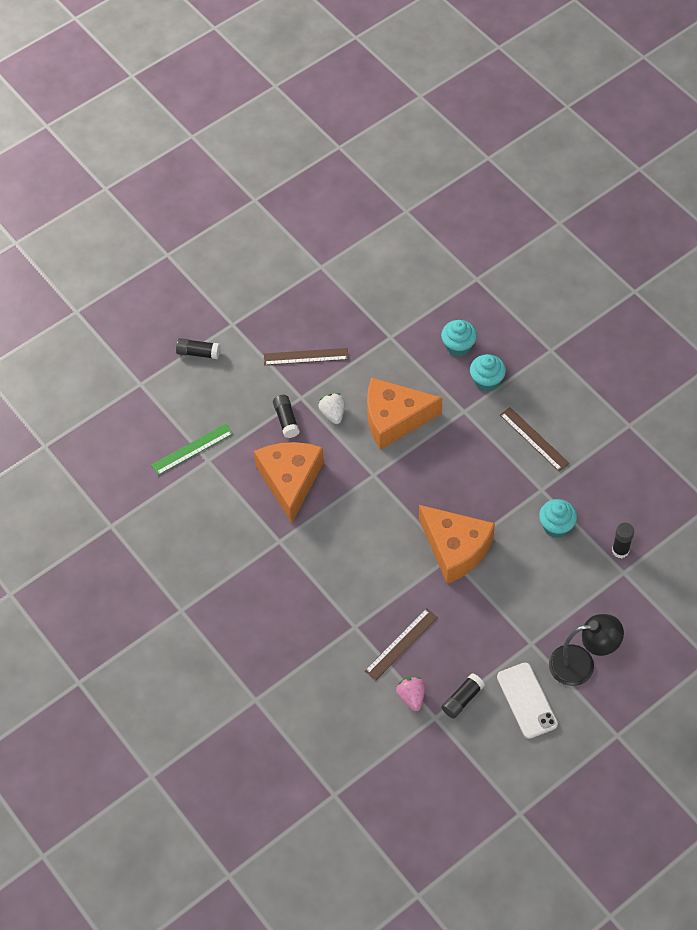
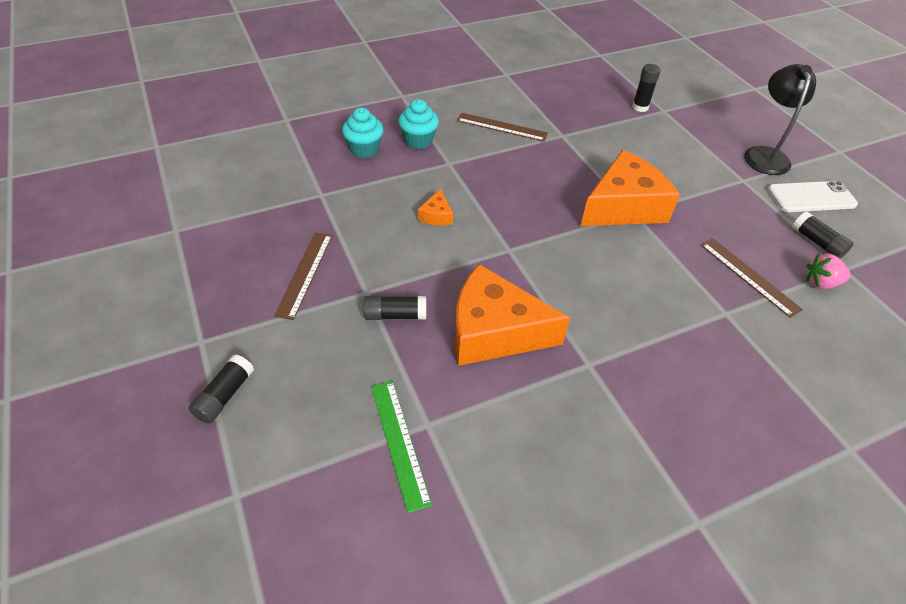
camera: 80 degrees left, 10 degrees down
white strawberry [318,393,345,424] -> none
orange cheese [367,377,442,449] -> orange cheese [418,189,453,226], size x0.42
brown ruler [500,407,570,472] -> brown ruler turned 45 degrees clockwise [457,113,548,142]
turquoise cupcake [539,499,577,538] -> none

